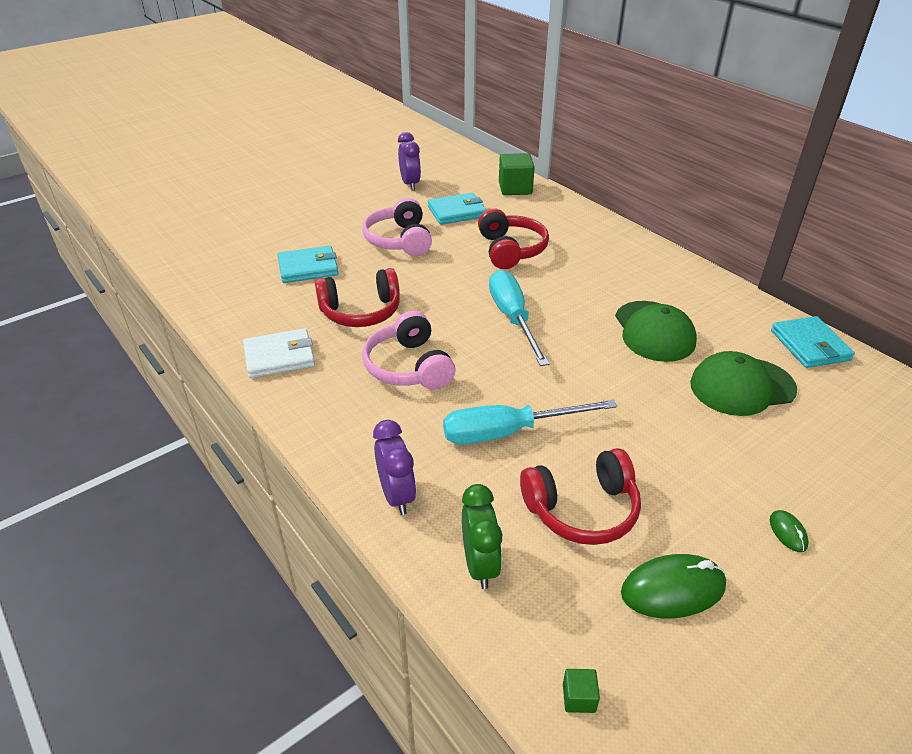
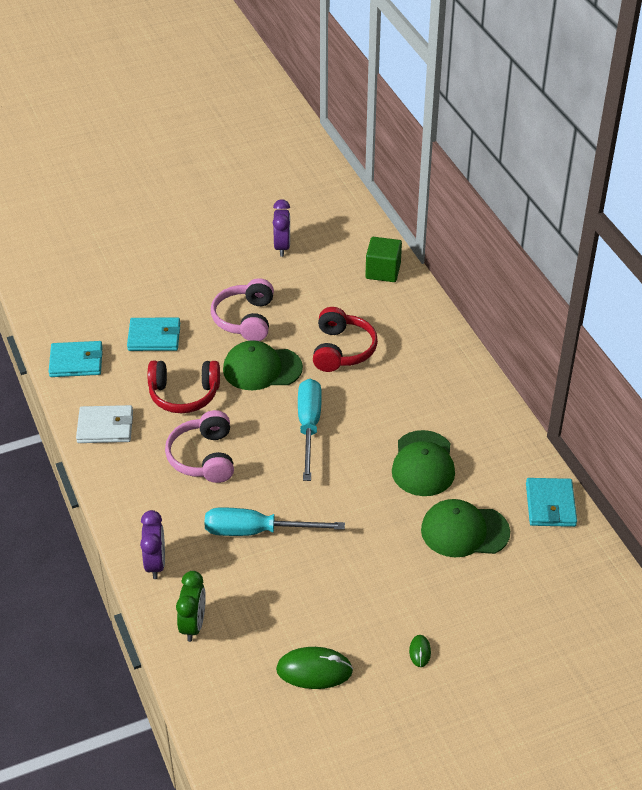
camera: 15 degrees right, 5 degrees up
turquoise wallet [428,193,486,225] -> turquoise wallet moved to [49,341,103,377]
red headphones [520,448,641,545] -> none
green cube [563,669,600,713] -> none
none -> green cap [223,340,303,390]

